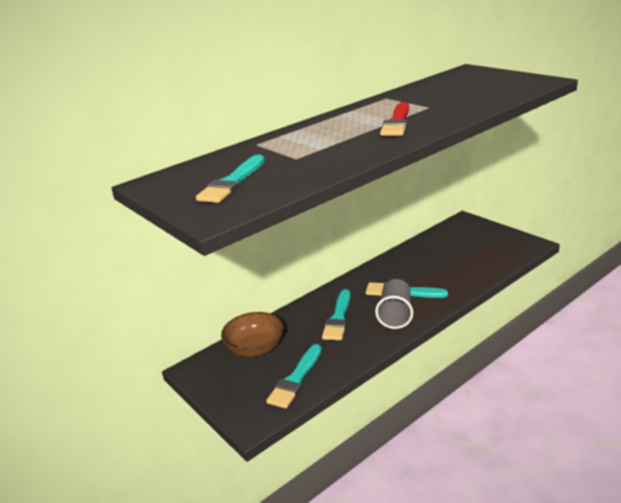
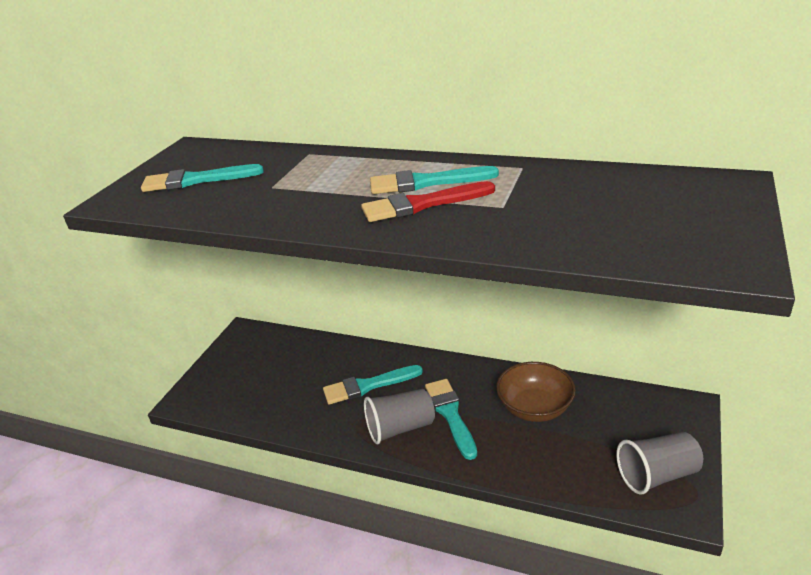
camera: 60 degrees right, 5 degrees up
brown bowl [221,312,284,357] -> brown bowl moved to [496,362,576,422]
turquoise brush [266,344,322,408] -> turquoise brush moved to [370,166,499,194]
none -> grey cup [616,432,703,495]

